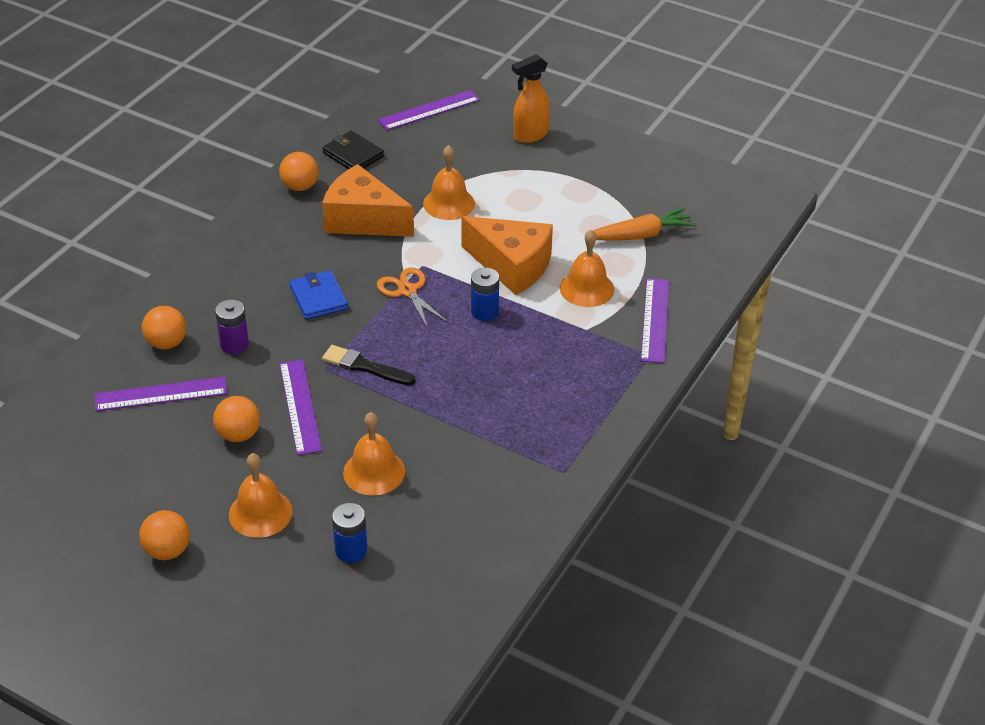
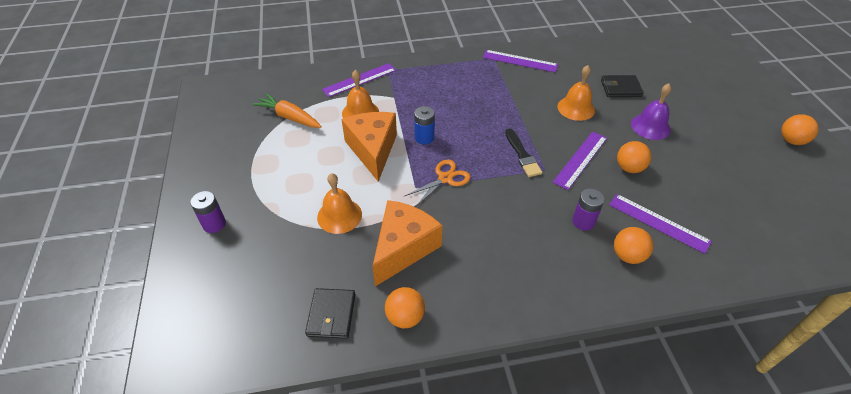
camera: 130 degrees left, 5 degrees up
orange ball [139,510,190,560] -> orange ball moved to [781,114,819,145]
orange bell [229,453,293,538] -> purple bell [631,84,672,140]
blue wallet [290,271,348,320] -> none
orange cheese [322,164,414,237] -> orange cheese turned 135 degrees counterclockwise [372,200,442,286]
blue battery [332,503,367,563] -> black wallet [601,75,643,97]
orange scissors [376,268,448,329] -> orange scissors turned 150 degrees counterclockwise [405,160,471,207]
purple ruler [378,90,480,130] -> purple ruler moved to [483,50,558,73]
orange spray bottle [512,54,550,143] -> purple battery [190,191,226,233]

